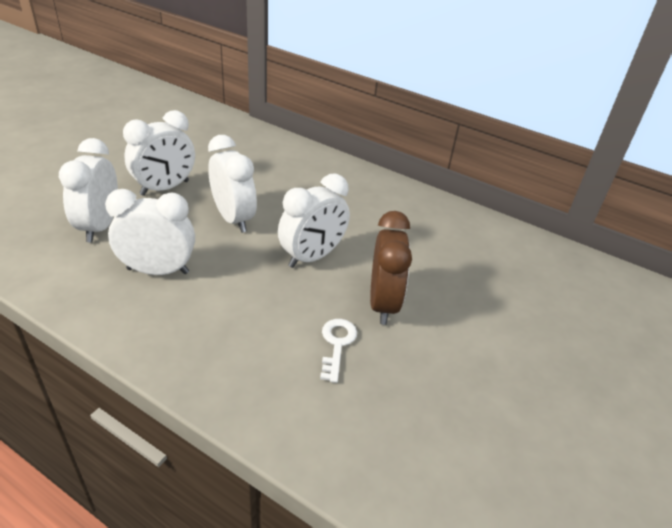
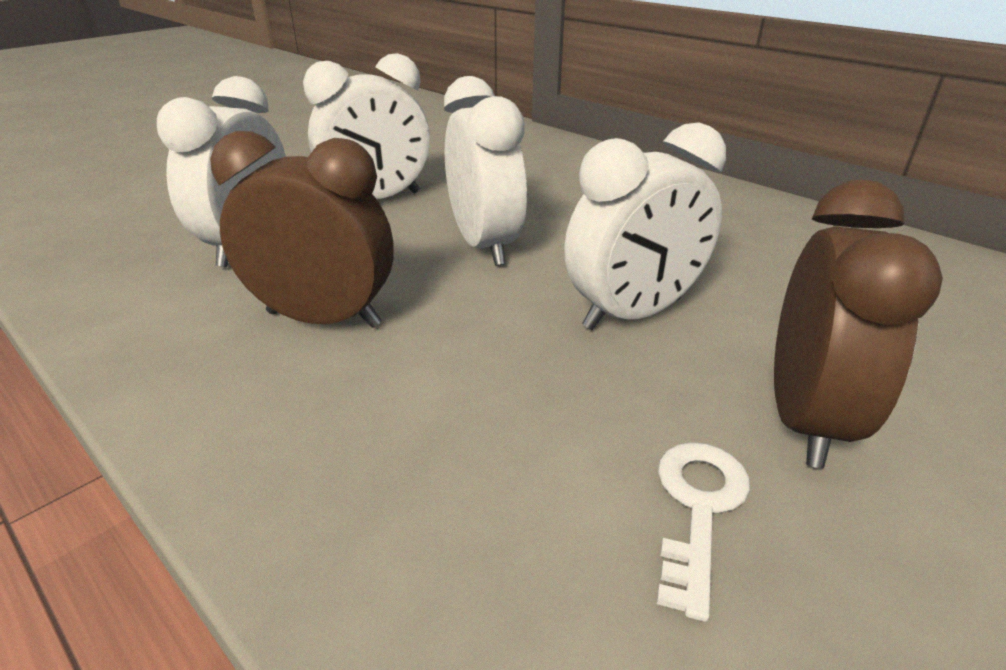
camera: 15 degrees right, 5 degrees down
white clock [105,189,195,275] -> brown clock [210,131,394,328]

